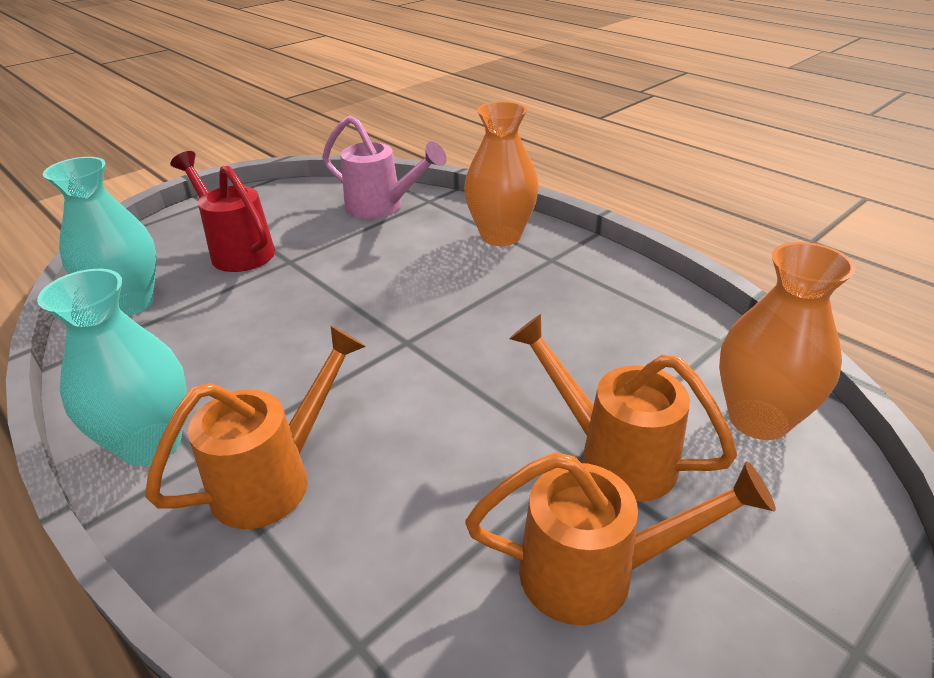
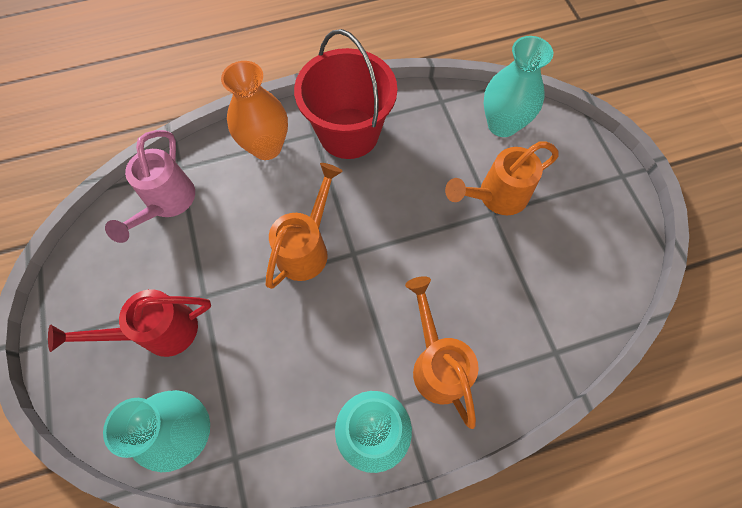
camera: 65 degrees left, 30 degrees up
pink watering can [322,115,446,219] -> pink watering can turned 135 degrees clockwise [105,130,195,243]
orange watering can [465,452,776,625] -> orange watering can moved to [266,163,343,289]
orange vase [719,242,855,440] -> turquoise vase [484,36,553,137]
none -> red bucket [294,29,397,159]

